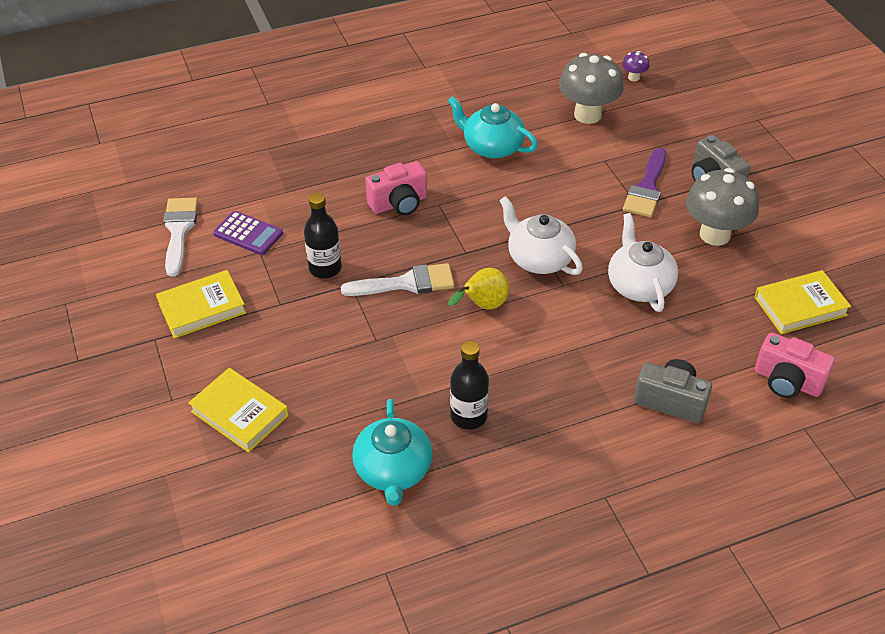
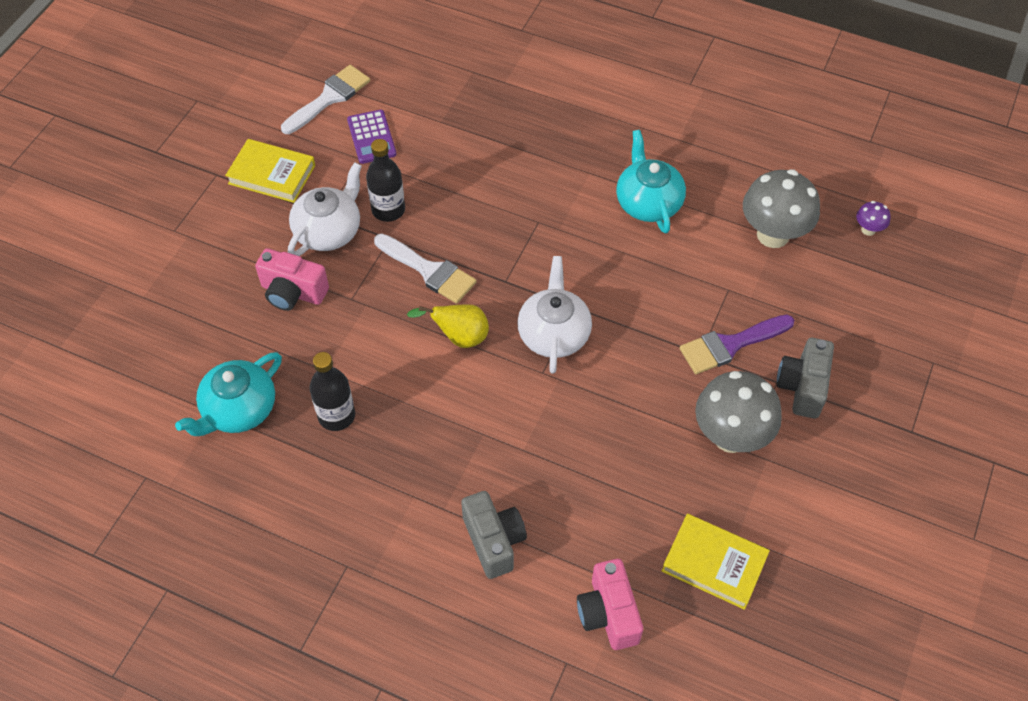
camera: 45 degrees right, 10 degrees up
yellow book [188,368,289,453] -> none
pink camera [365,161,427,215] -> pink camera moved to [255,248,329,311]
white teapot [608,213,678,312] -> white teapot moved to [288,162,362,256]

